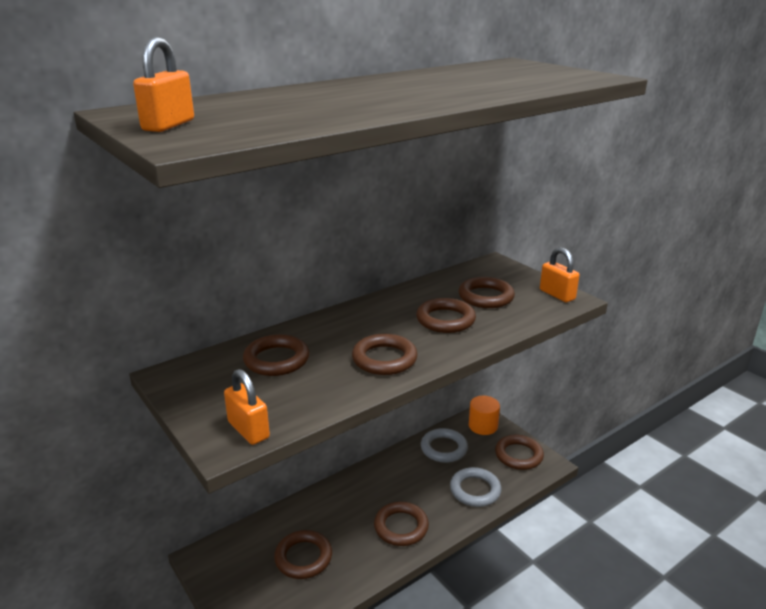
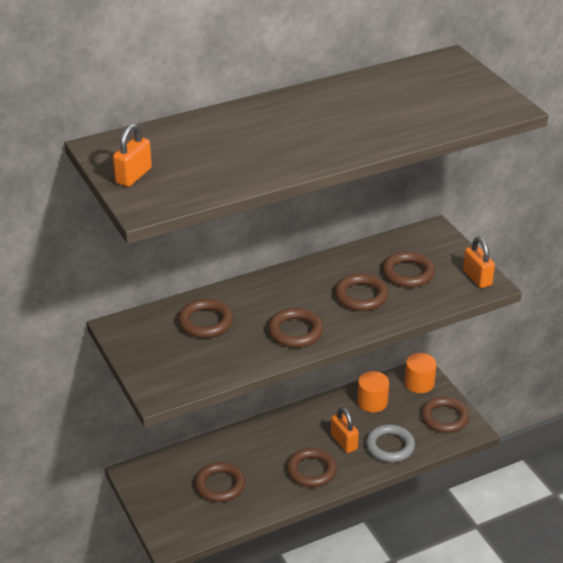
camera: 10 degrees right, 10 degrees up
orange padlock [224,369,270,445] -> orange padlock moved to [331,407,359,453]
grey ring [421,428,468,463] -> orange cylinder [357,371,389,413]

